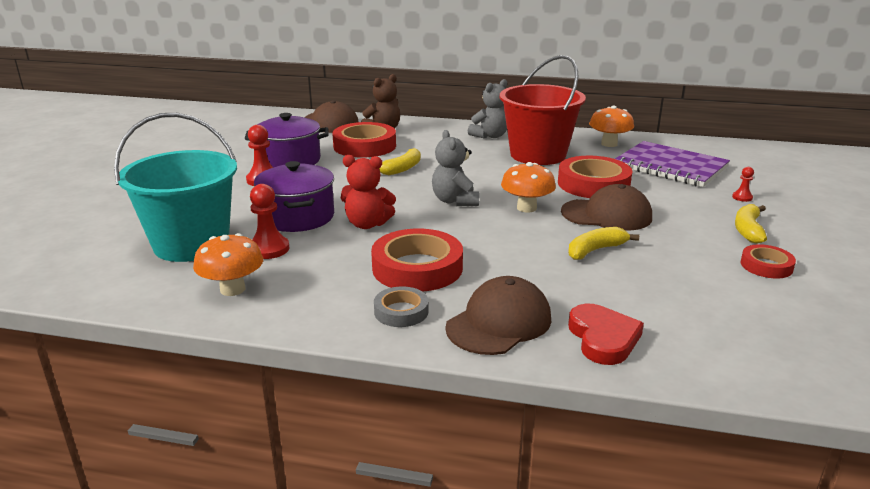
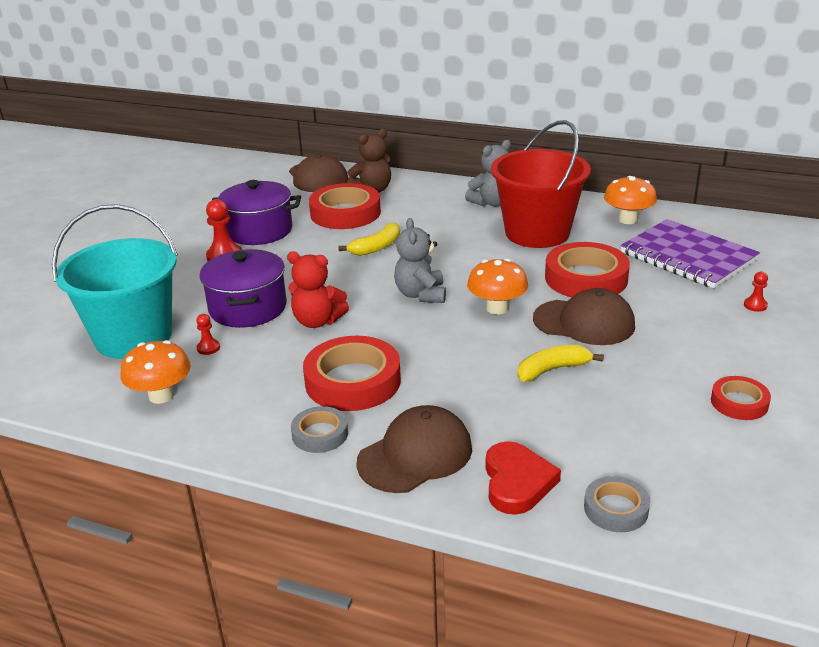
camera: 10 degrees right, 5 degrees up
red pawn [250,184,289,259] -> red pawn [196,314,220,355], size x0.54
yellow banana [735,204,767,244] -> none
none -> grey tape [584,476,650,532]

